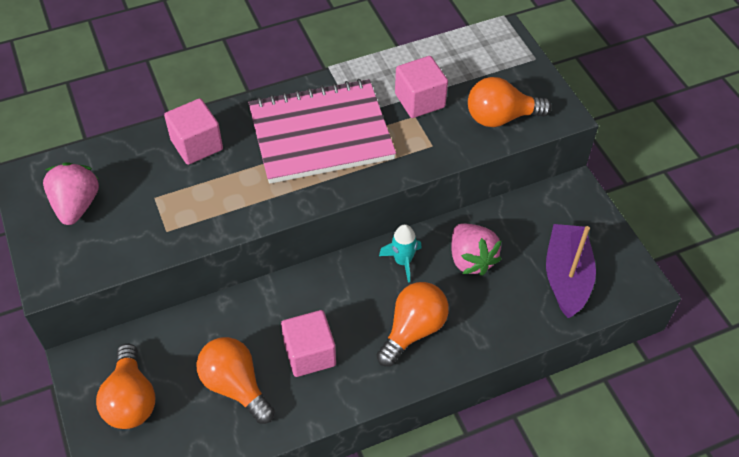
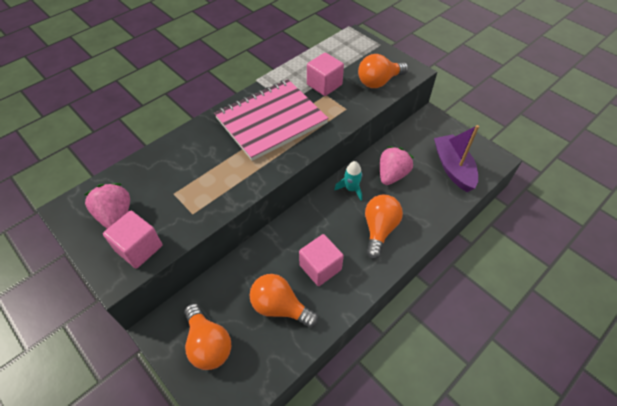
camera: 20 degrees left, 0 degrees up
pink cube [164,98,223,165] -> pink cube moved to [103,211,162,268]
pink strawberry [451,223,501,276] -> pink strawberry turned 105 degrees counterclockwise [380,146,414,185]

